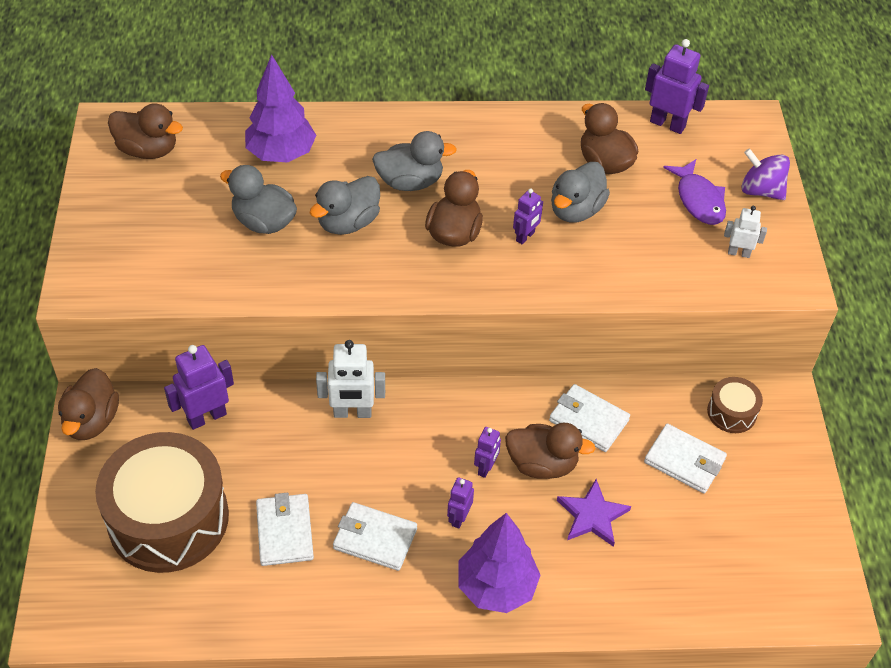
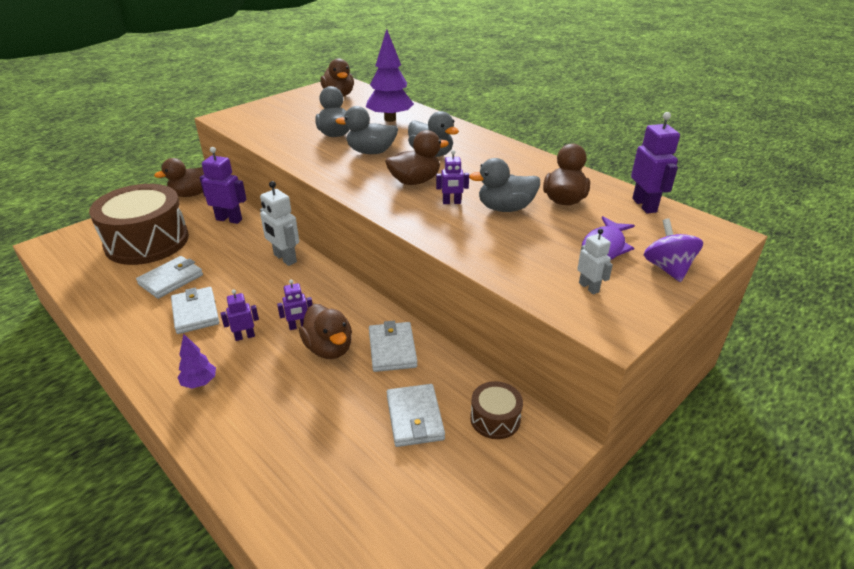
camera: 50 degrees right, 15 degrees down
purple tree [458,513,541,613] -> purple tree [177,334,216,389], size x0.52
purple star [557,479,631,547] -> none

